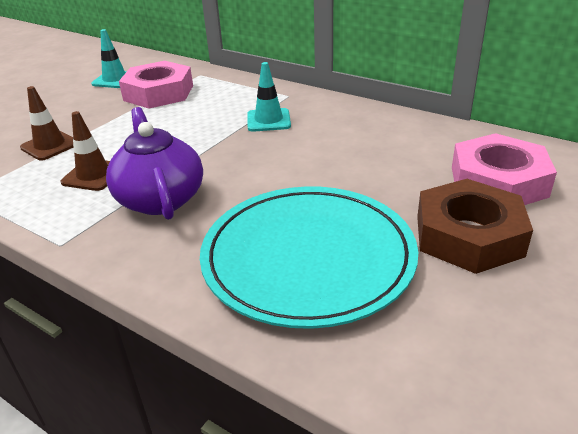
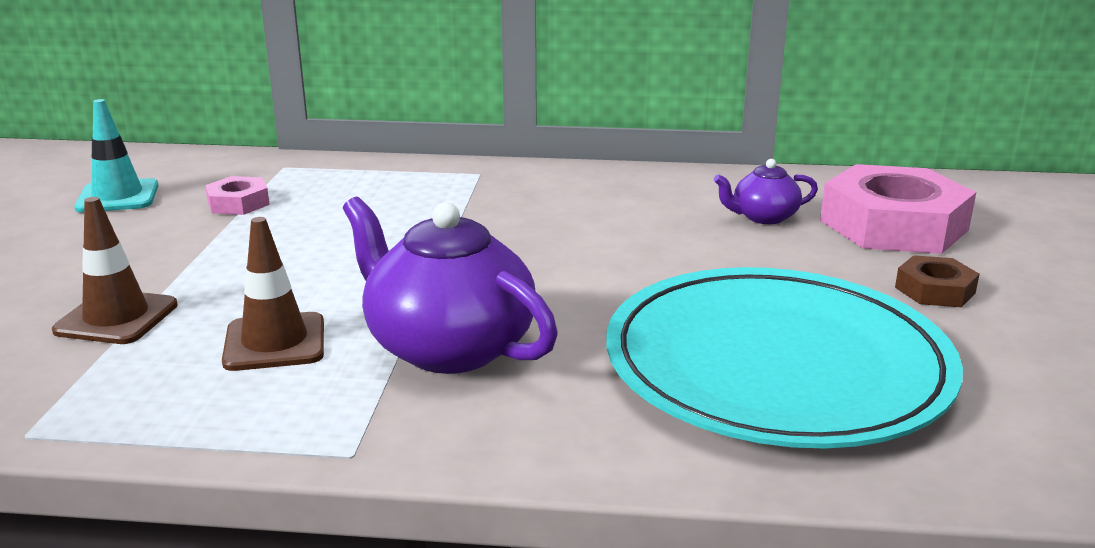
camera: 30 degrees left, 10 degrees down
pink nut [119,61,193,109] -> pink nut [205,176,270,215], size x0.47
turquoise traffic cone [247,62,291,131] -> none
brown nut [417,179,533,274] -> brown nut [895,255,980,307], size x0.47
none -> purple teapot [714,159,818,224]

